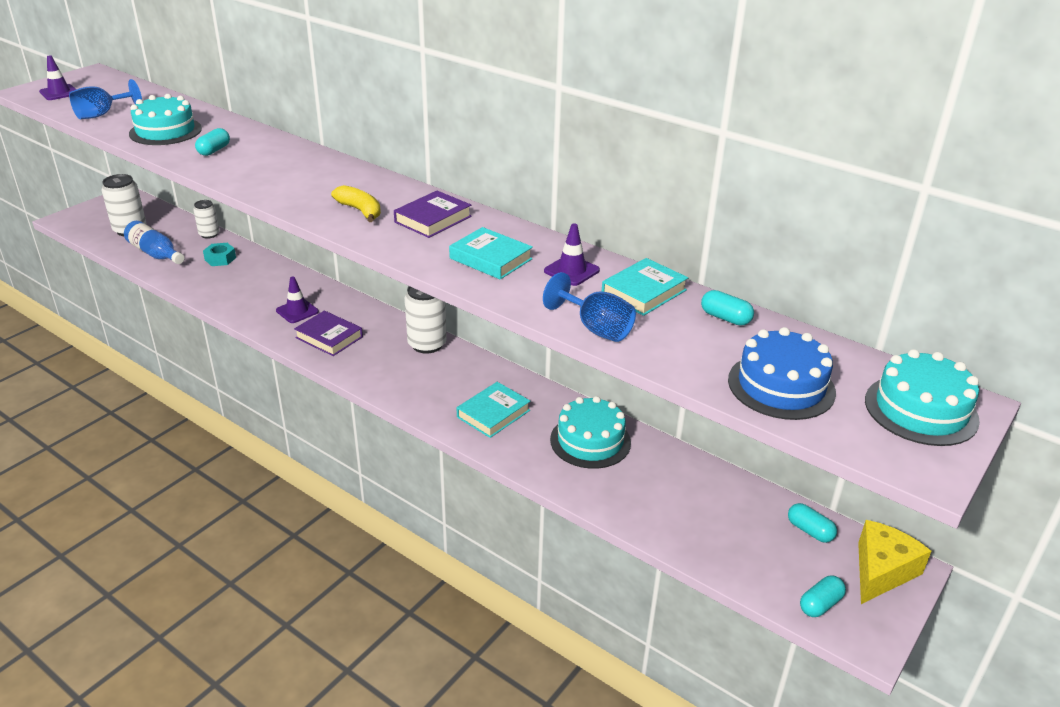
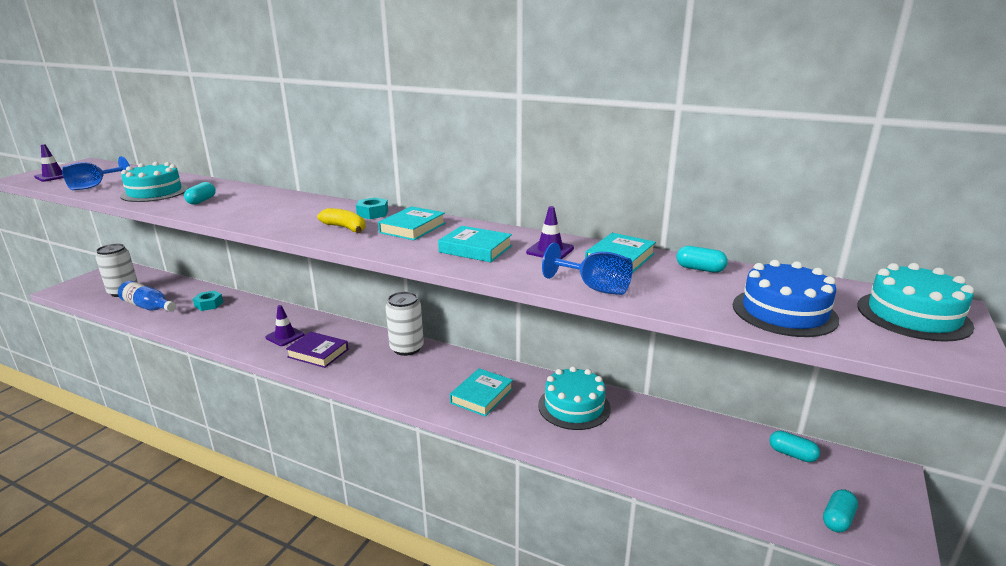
camera: 10 degrees left, 10 degrees down
white can [193,200,219,239] -> none
purple book [394,191,471,238] -> turquoise book [378,206,445,240]
yellow cheese [858,520,932,604] -> none
none -> turquoise nut [356,197,388,219]

